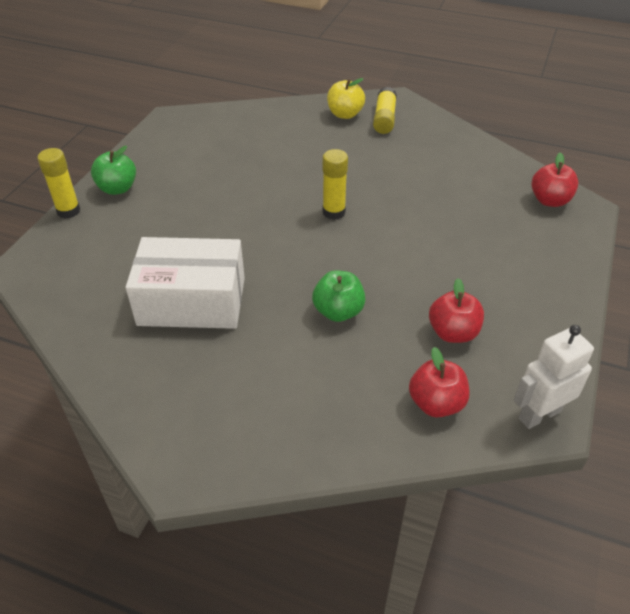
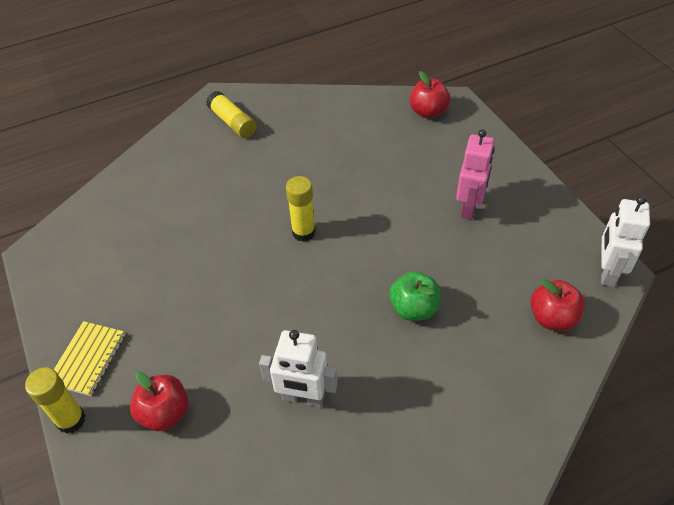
camera: 45 degrees left, 5 degrees up
green apple [91,146,136,195] -> yellow notebook [54,321,126,396]
white box [126,237,245,329] -> white robot [259,330,337,407]
yellow apple [327,78,365,119] -> none
red apple [429,278,484,343] -> red apple moved to [130,371,189,431]
none -> pink robot [456,129,495,220]

